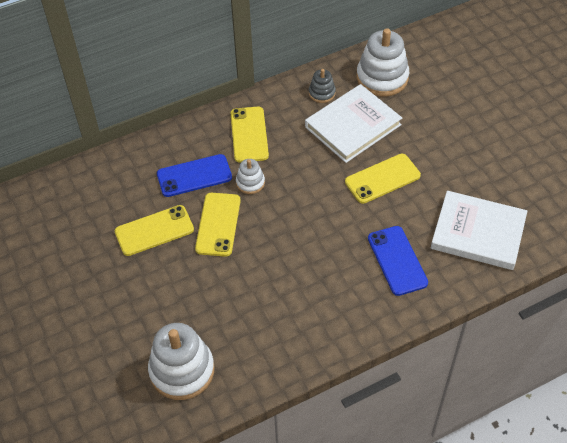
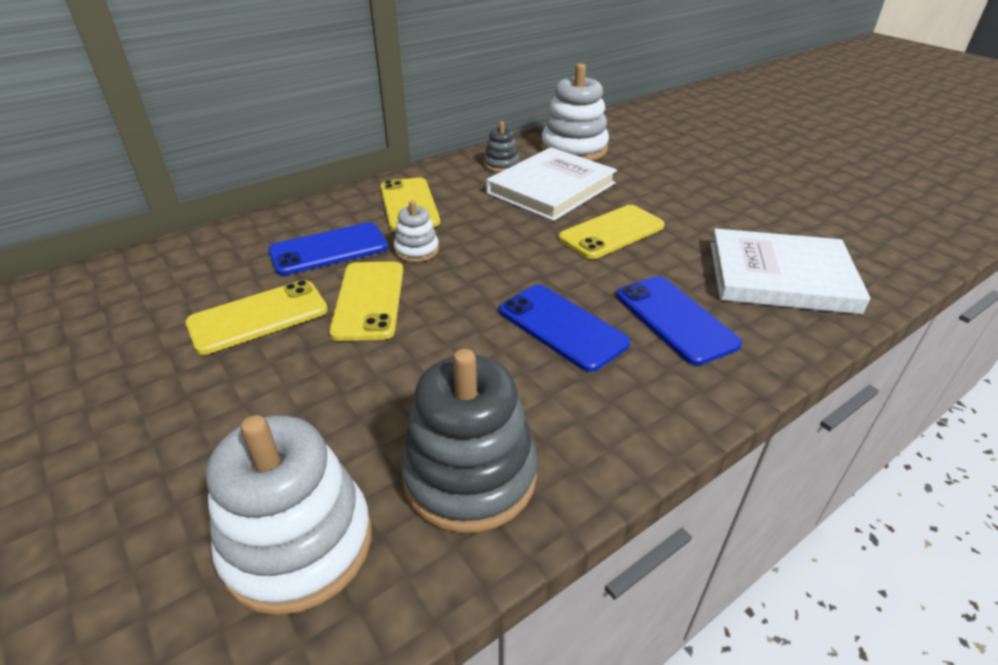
camera: 10 degrees left, 15 degrees down
none -> grey stacking toy [400,349,538,533]
none -> blue phone [499,285,630,372]

